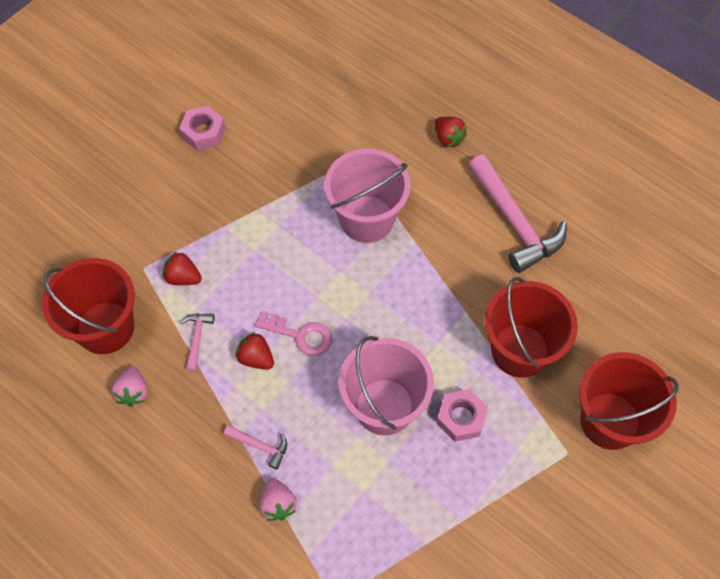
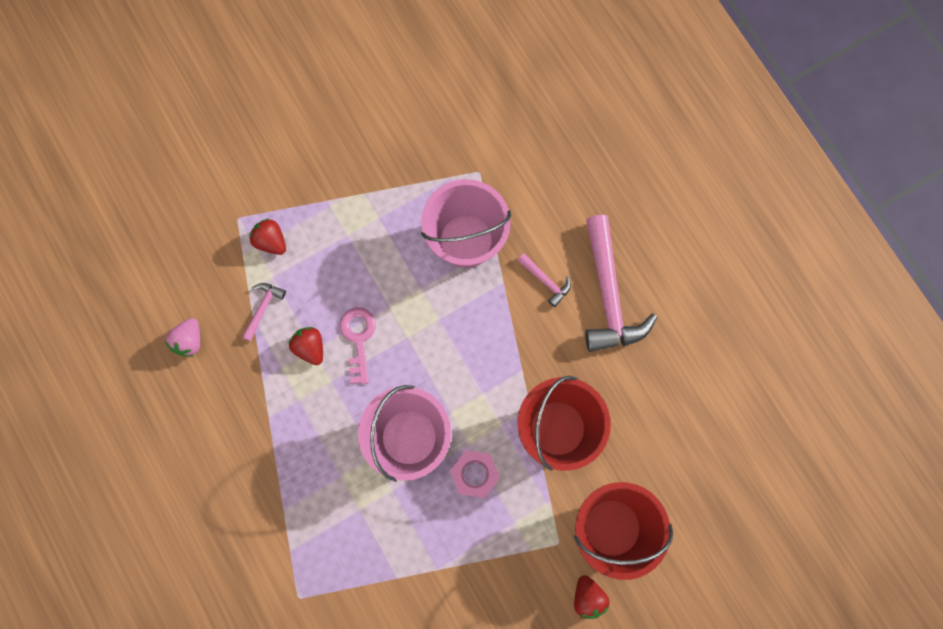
camera: 20 degrees right, 15 degrees up
red bucket [42,258,135,354] -> none
pink nut [179,106,225,151] -> none
pink hammer [224,425,287,469] -> pink hammer moved to [517,253,571,307]
pink key [255,311,332,356] -> pink key turned 135 degrees counterclockwise [340,307,376,384]
pink strawberry [260,478,297,521] -> none
red strawberry [435,116,467,147] -> red strawberry moved to [574,575,610,619]

